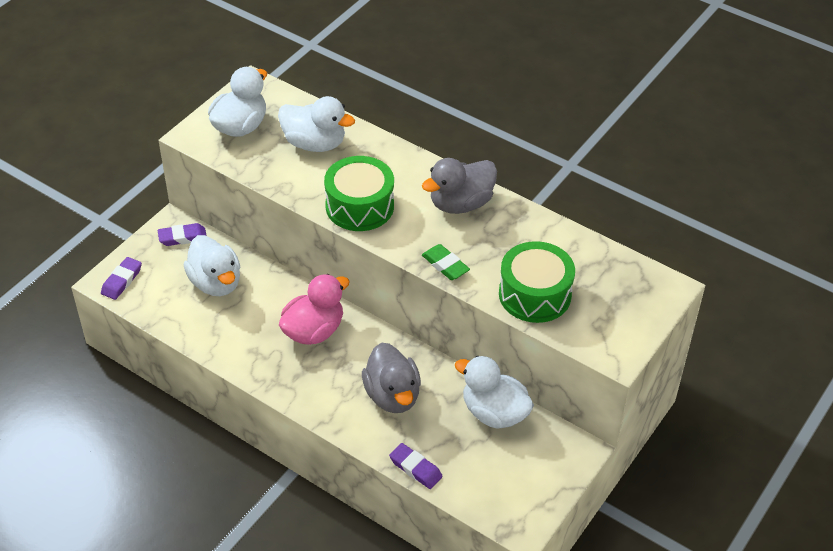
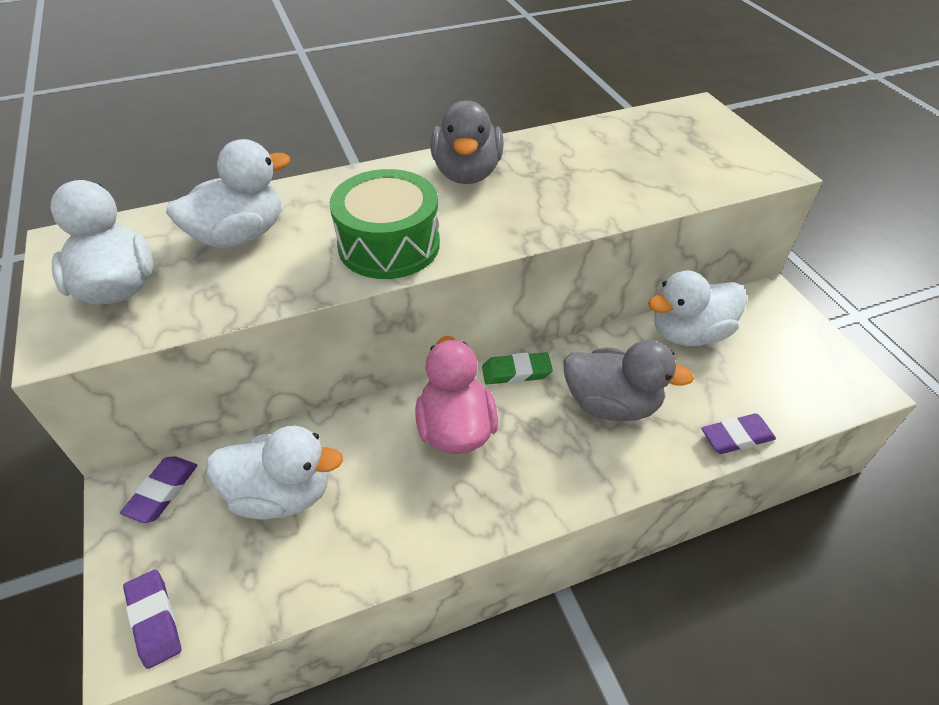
camera: 55 degrees left, 0 degrees up
green eraser [422,244,470,280] -> green eraser moved to [482,352,553,384]
green drum [499,241,575,323] -> none

